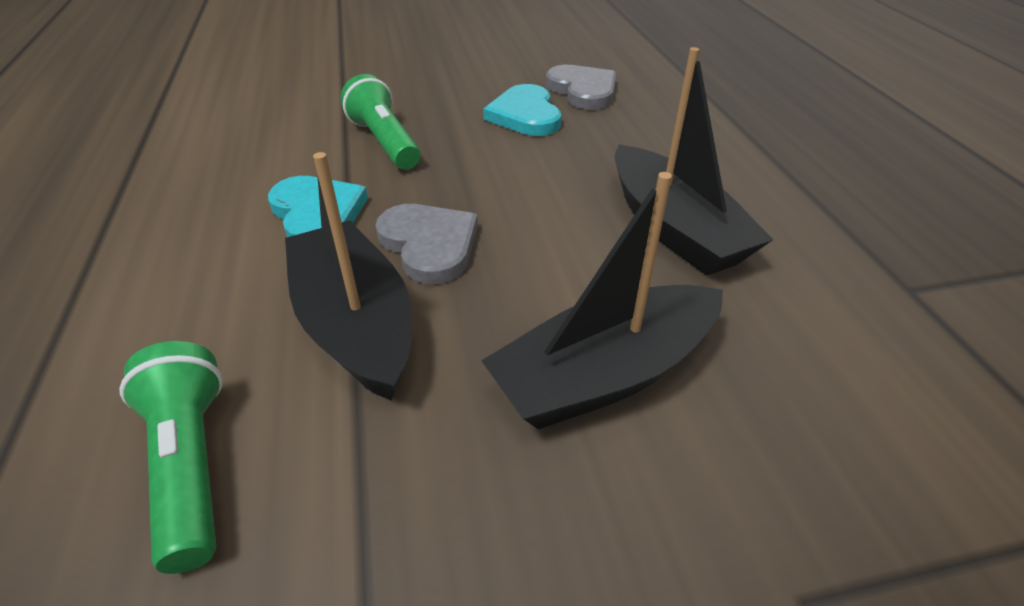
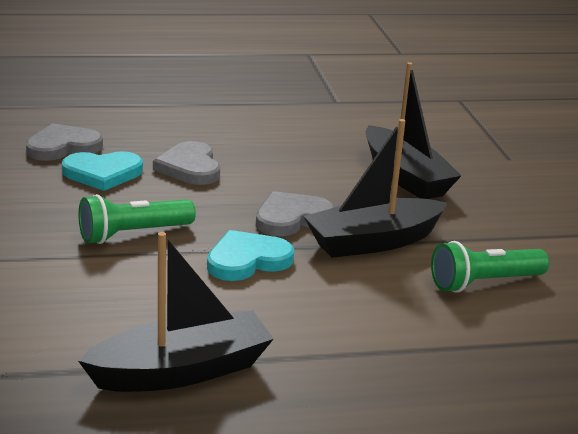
camera: 90 degrees left, 15 degrees down
black boat [615,47,773,276] -> black boat moved to [78,232,274,392]
none -> grey heart [153,141,220,185]

